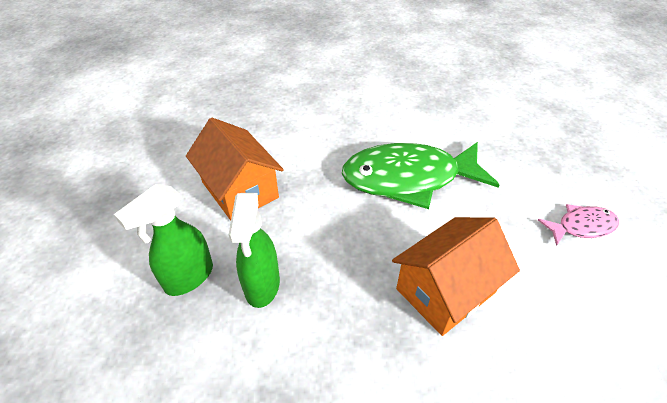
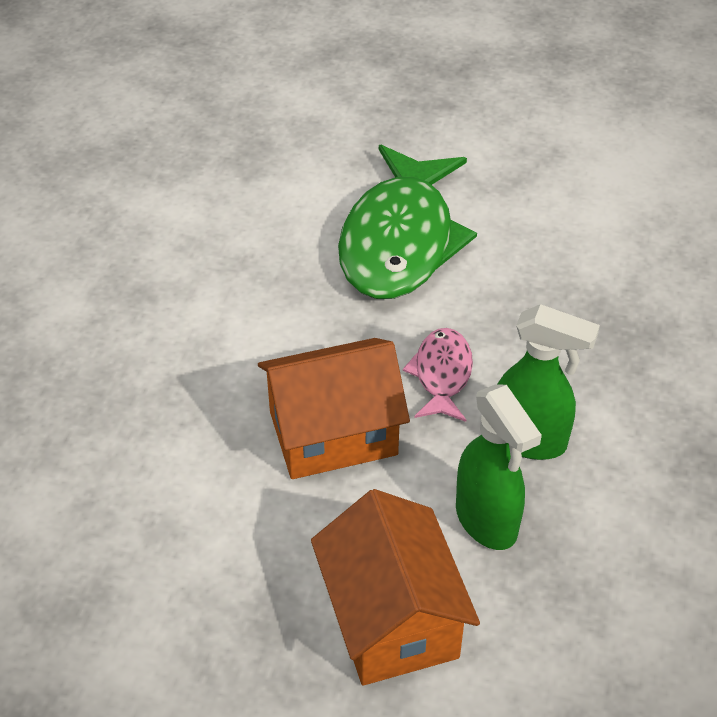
camera: 70 degrees left, 0 degrees up
orange house [392,217,520,336] -> orange house moved to [311,489,480,685]
pink fish [538,204,619,246] -> pink fish moved to [403,328,473,422]

